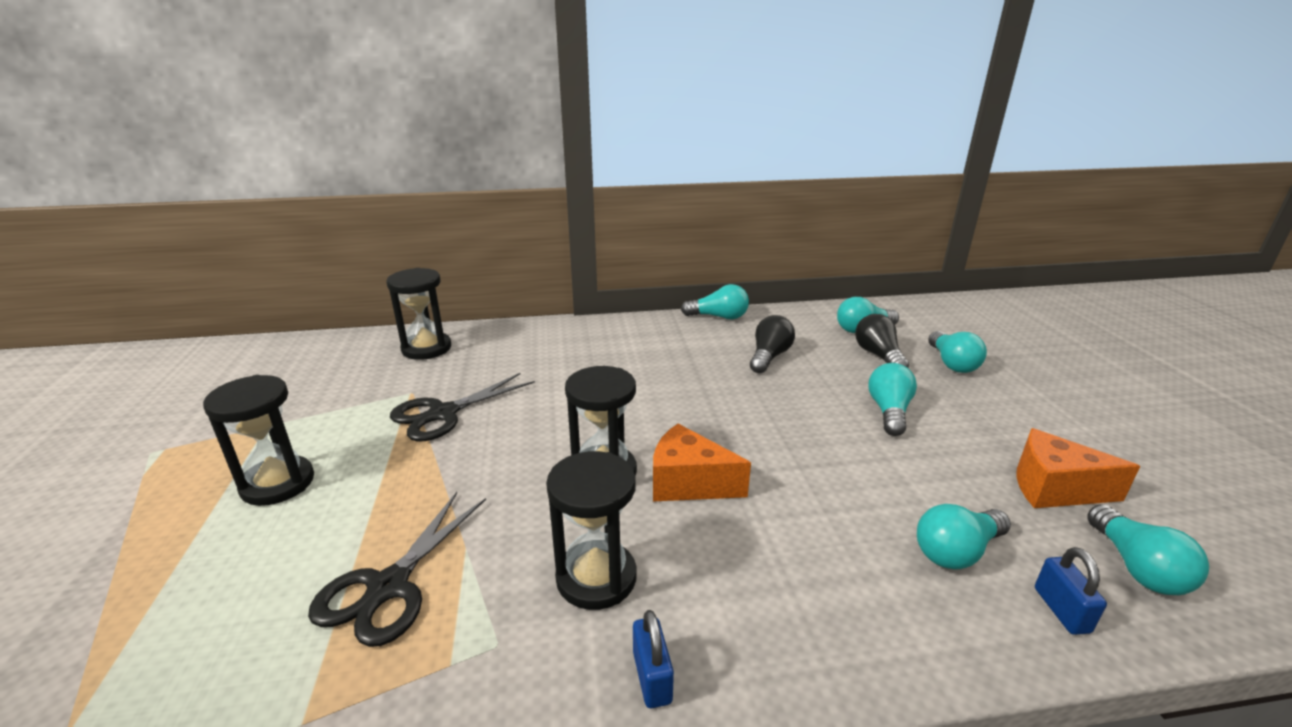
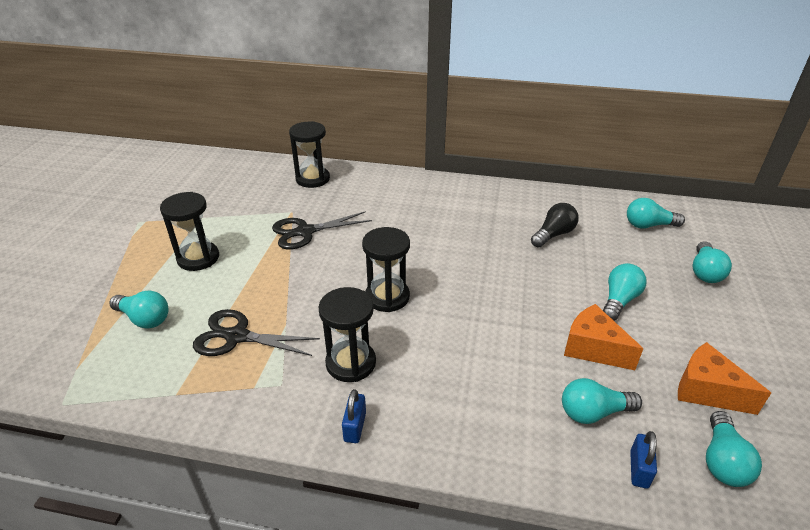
camera: 20 degrees right, 10 degrees up
black scissors [308,492,486,647] -> black scissors turned 60 degrees clockwise [193,309,320,356]
orange cheese [653,424,751,501] -> orange cheese moved to [564,304,643,370]
turquoise light bulb [681,284,749,320] -> turquoise light bulb moved to [109,290,169,329]
black light bulb [855,314,909,368] -> none

